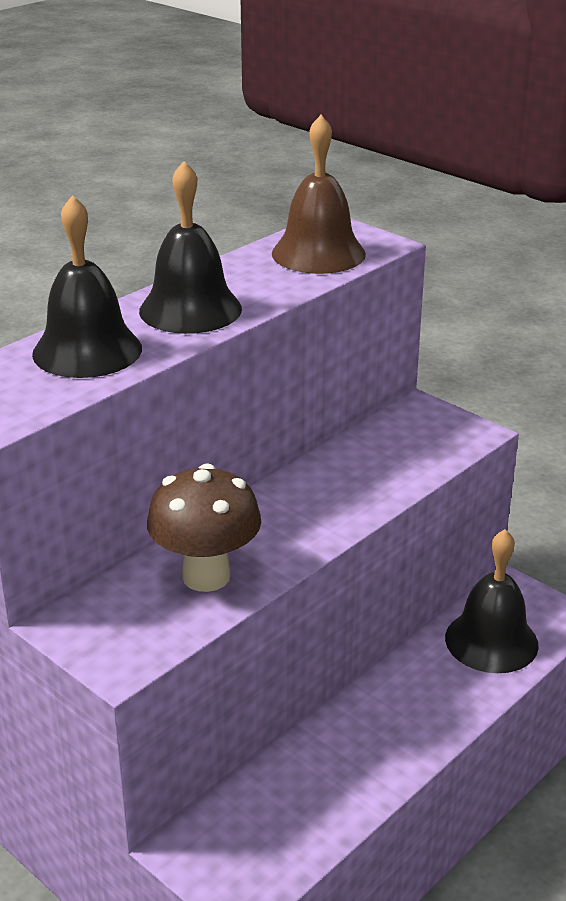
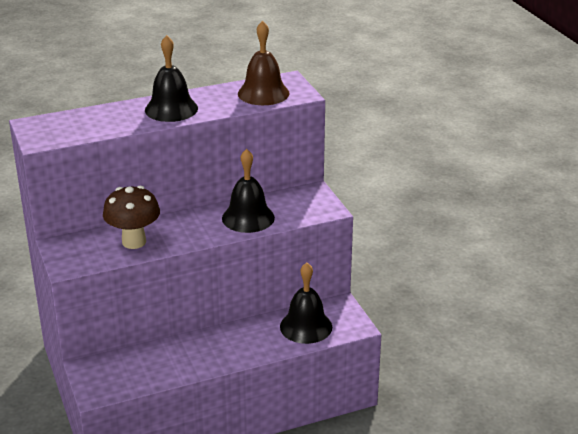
camera: 25 degrees right, 0 degrees up
black bell [32,195,142,378] -> black bell moved to [222,149,275,233]

